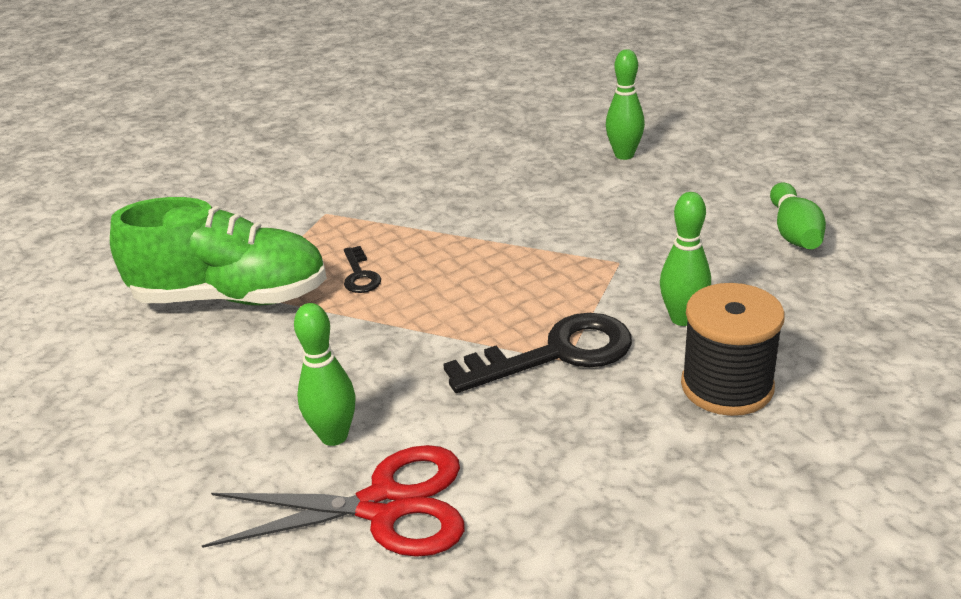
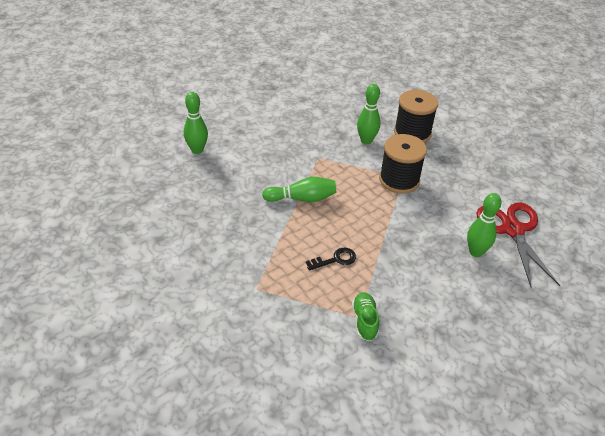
camera: 100 degrees left, 10 degrees up
green shoe [110,197,327,305] -> green shoe [352,292,379,341], size x0.42
black key [443,313,632,393] -> black spool [379,134,427,194]
green bowling pin [770,182,826,249] -> green bowling pin moved to [262,177,336,202]

